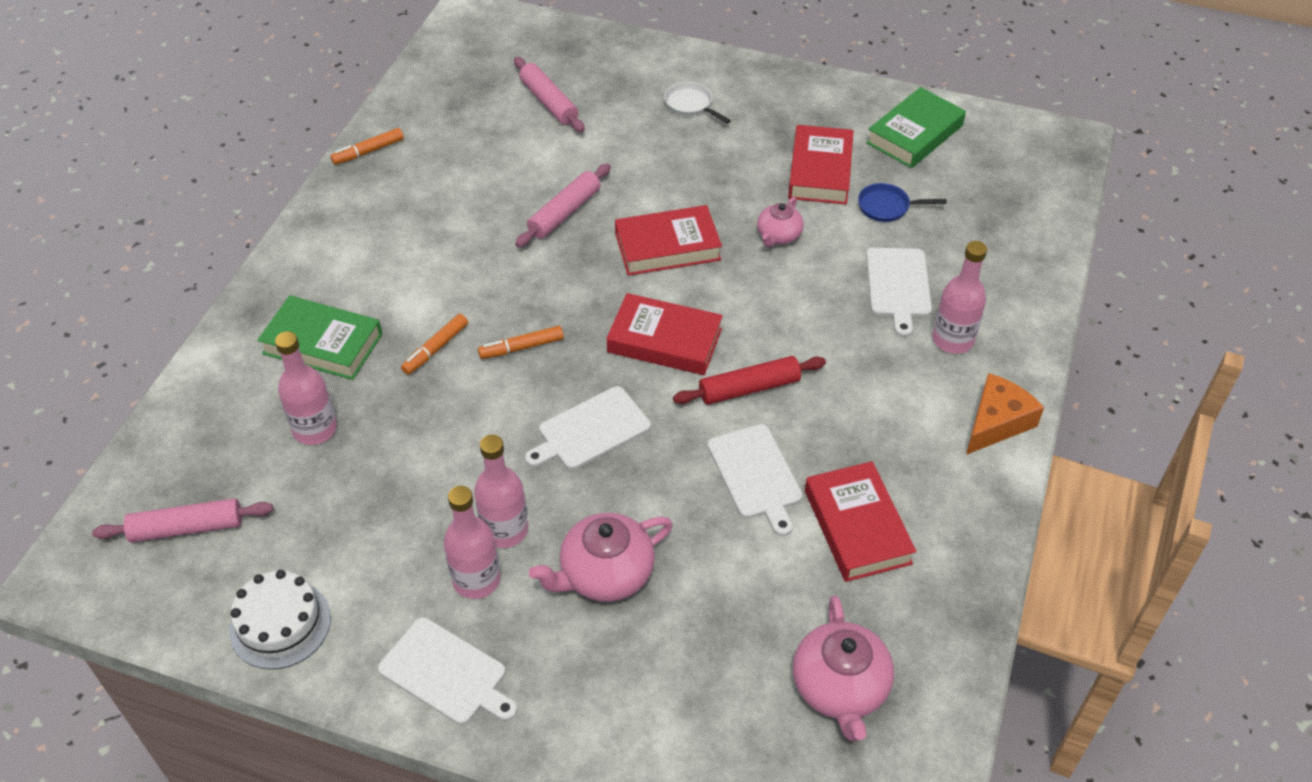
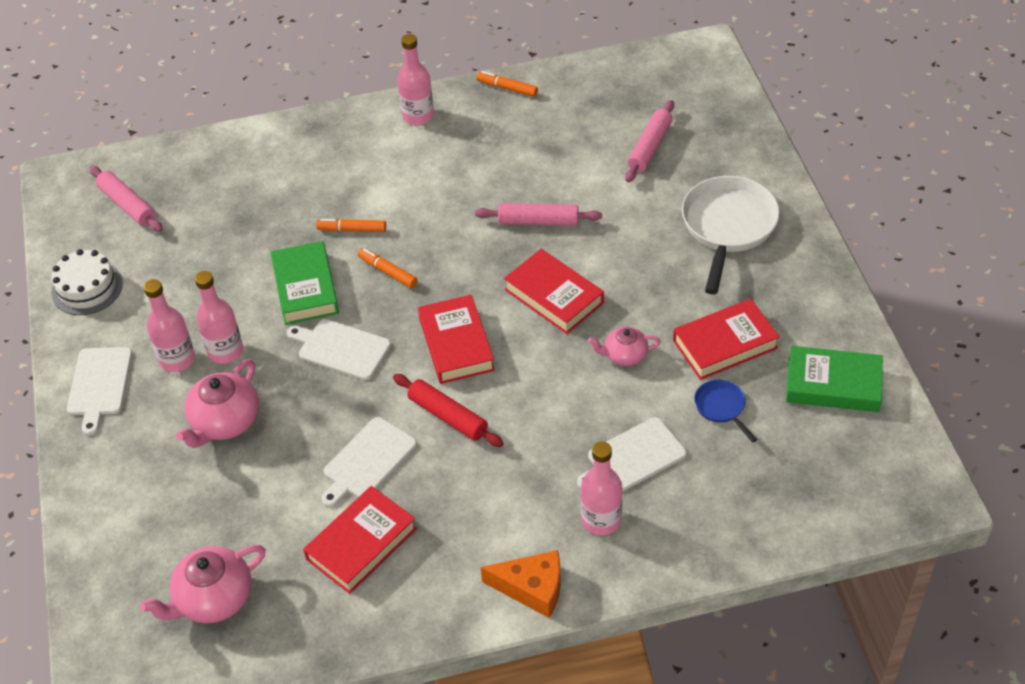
camera: 60 degrees right, 0 degrees up
green book [257,295,382,380] -> green book moved to [271,241,339,325]
pink bottle [275,331,337,445] -> pink bottle moved to [398,34,434,125]
pink teapot [529,513,673,602] -> pink teapot turned 90 degrees counterclockwise [176,359,259,448]
white pan [664,82,731,124] -> white pan [682,176,780,295], size x2.10

